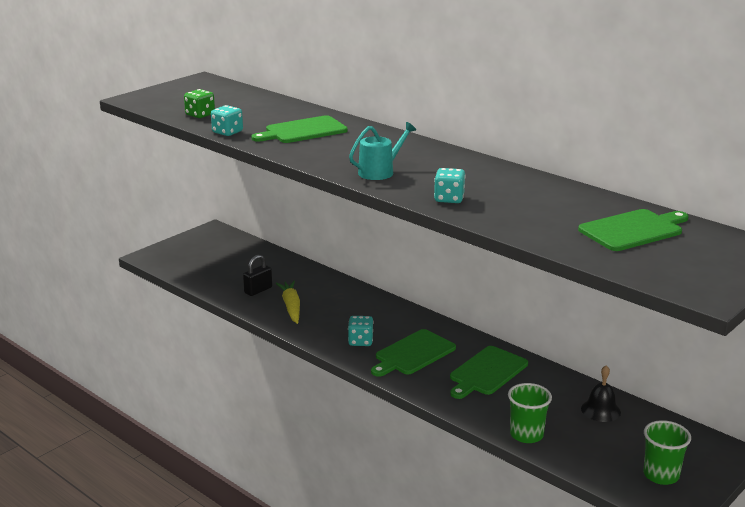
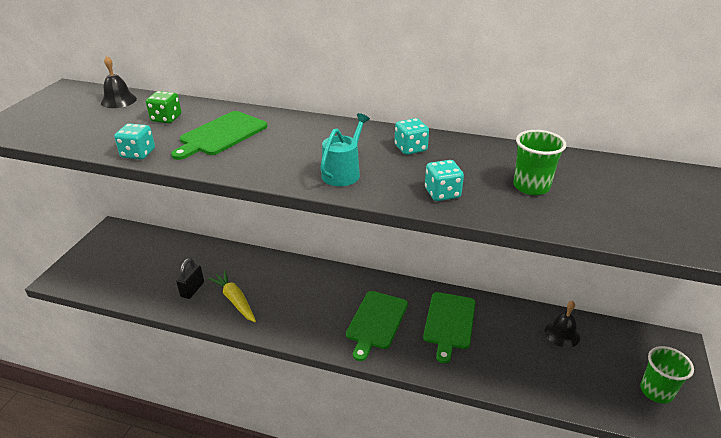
camera: 25 degrees left, 10 degrees up
green dice [184,89,215,118] -> green dice moved to [146,91,181,123]
turquoise dice [348,316,373,346] -> turquoise dice moved to [394,118,429,155]
green cup [508,383,552,443] -> green cup moved to [513,130,567,195]
green cutting board [578,209,689,251] -> none
none -> black bell [101,56,137,108]

